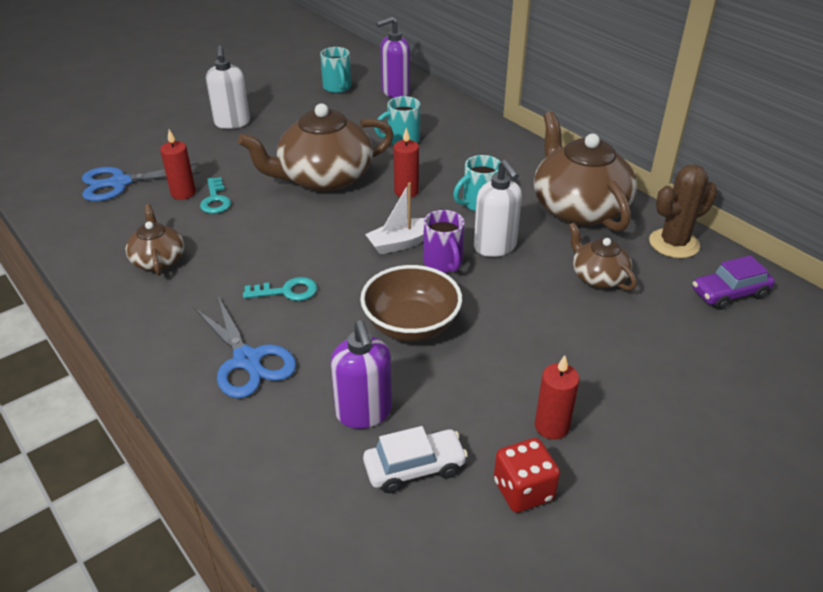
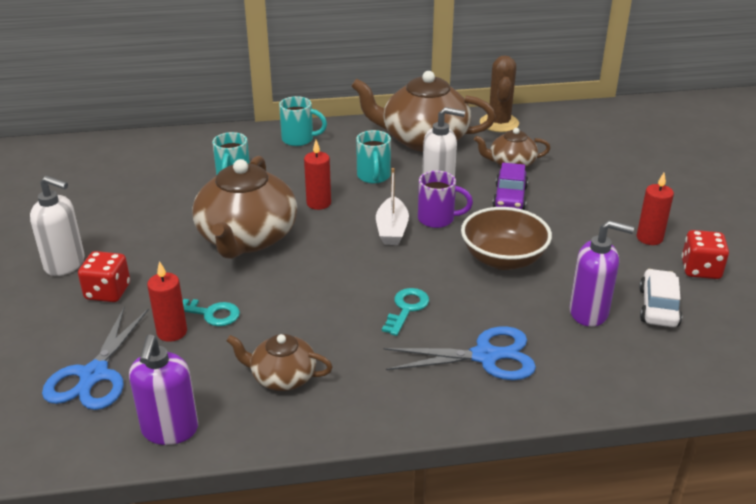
camera: 60 degrees left, 5 degrees down
turquoise mug [320,47,351,93] -> turquoise mug moved to [279,96,327,146]
purple soap dispenser [376,17,410,98] -> purple soap dispenser moved to [129,335,198,445]
purple car [693,255,775,310] -> purple car moved to [493,163,528,210]
none -> red dice [78,251,130,302]

